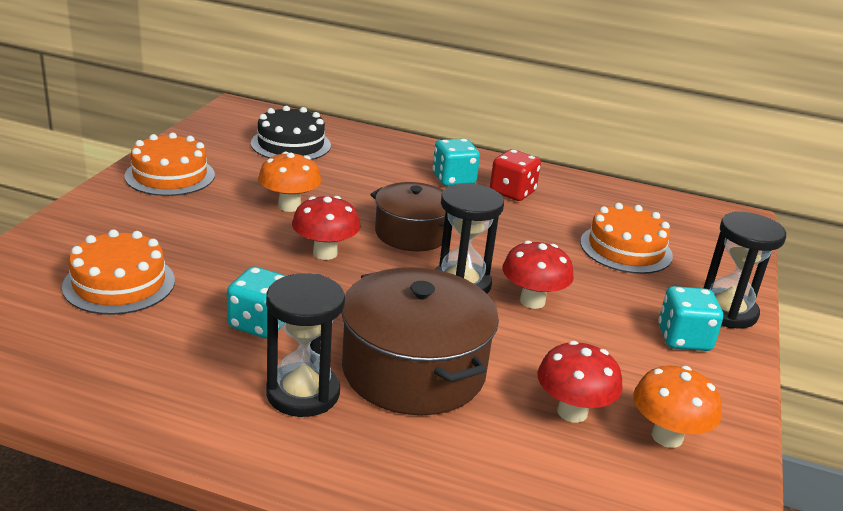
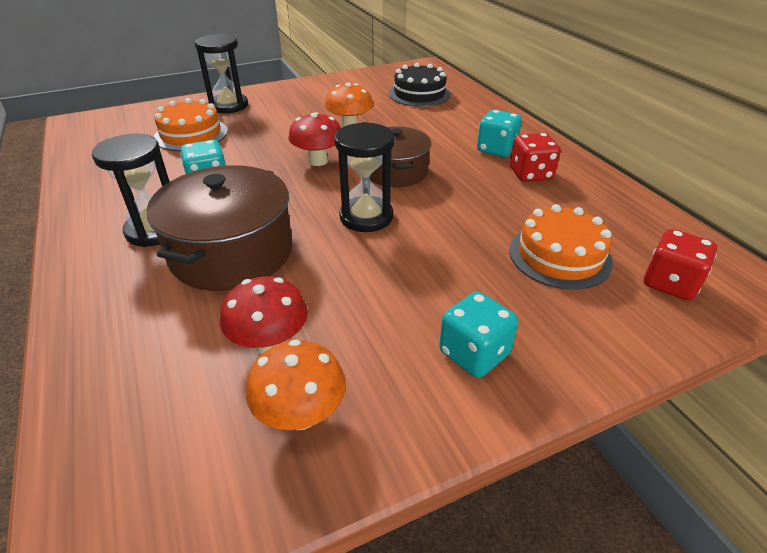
camera: 50 degrees right, 10 degrees up
orange cake [124,132,215,196] -> none
red mushroom [502,241,574,309] -> none
black hourglass [703,212,786,329] -> black hourglass moved to [195,34,248,113]
none -> red dice [644,229,717,301]

